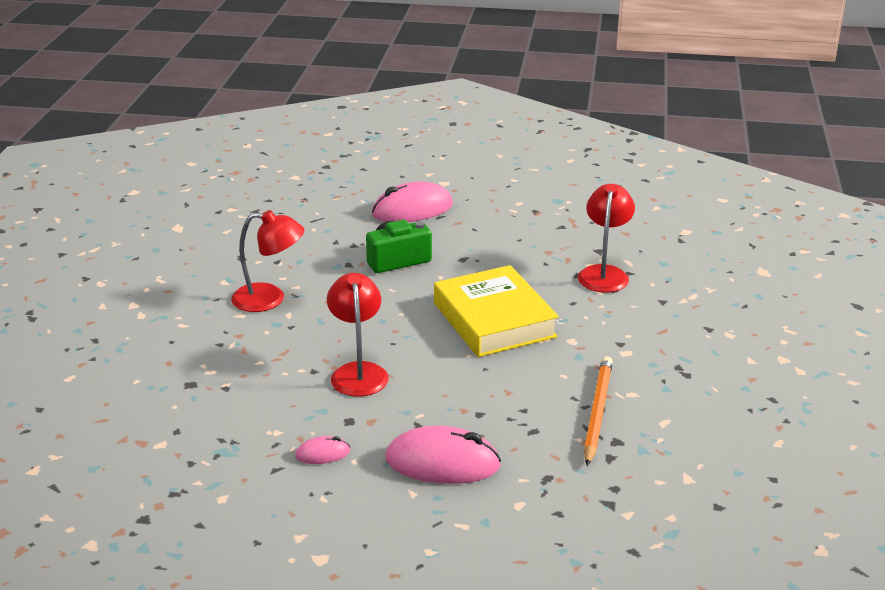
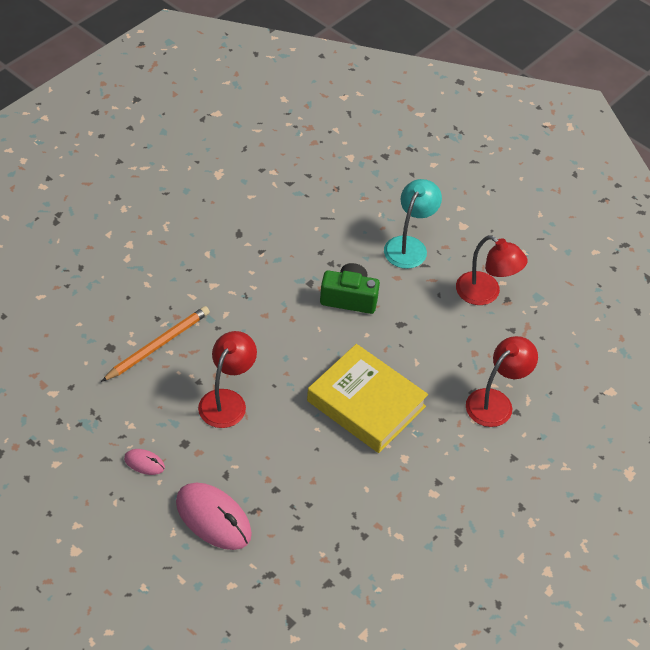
camera: 30 degrees right, 20 degrees up
red lamp [231,210,304,312] -> red lamp moved to [456,235,528,305]
pink mouse [372,181,453,222] -> turquoise lamp [384,179,442,269]
yellow book [434,265,559,357] -> yellow book turned 60 degrees counterclockwise [307,344,428,453]
orange pencil [584,356,613,466] -> orange pencil moved to [101,306,210,382]

